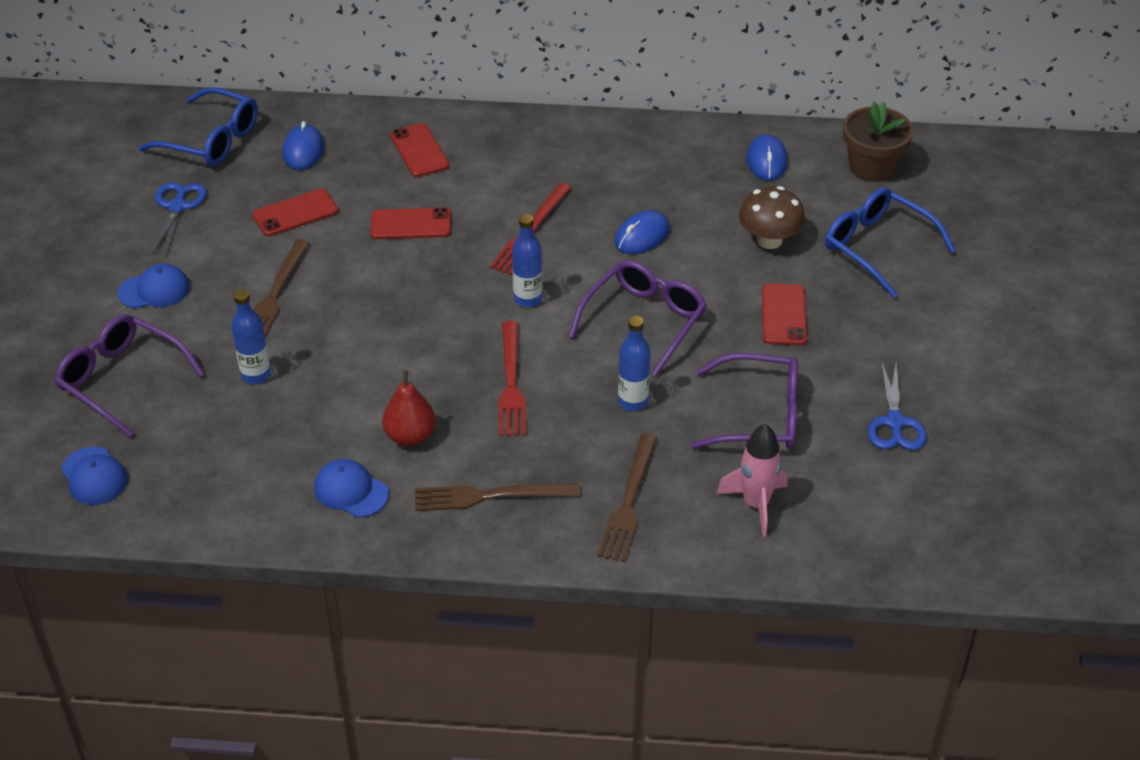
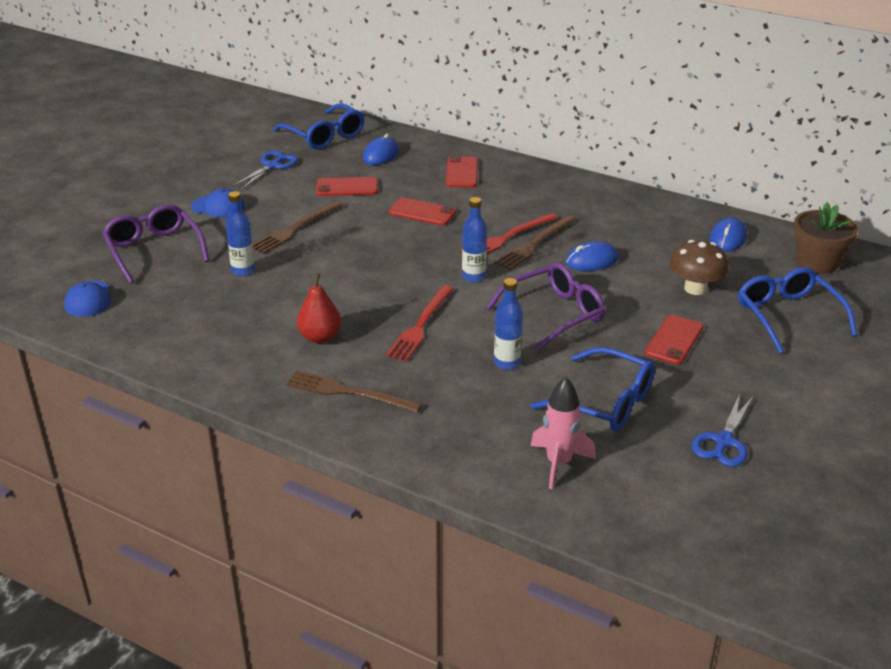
camera: 25 degrees right, 10 degrees down
blue cap [314,459,389,517] -> none
brown fork [597,433,657,562] -> brown fork moved to [494,215,576,270]
purple glasses [690,353,798,449] -> blue glasses [531,347,655,432]

